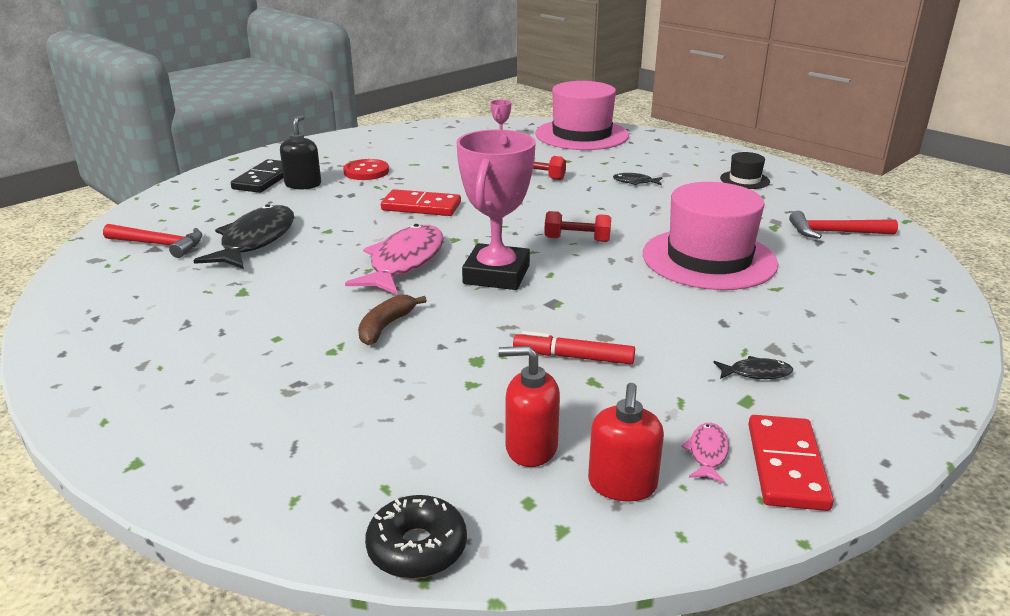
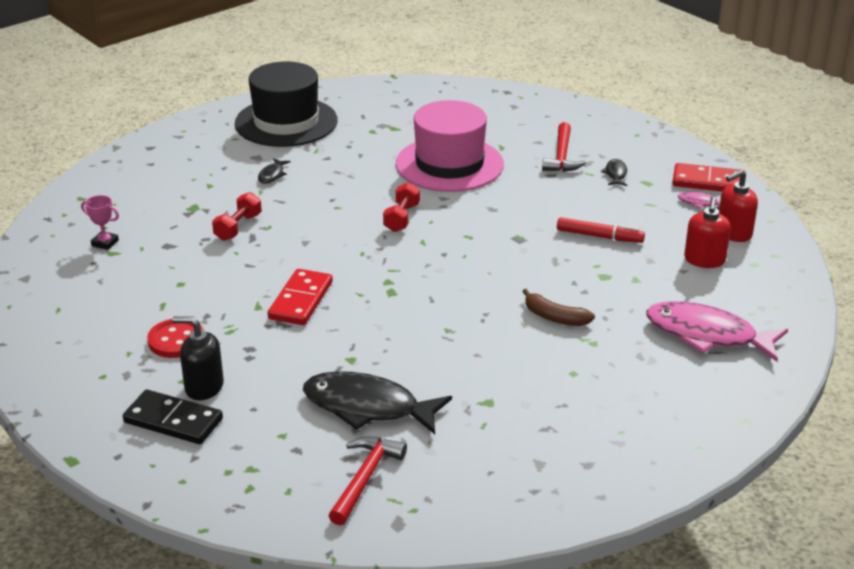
camera: 85 degrees left, 5 degrees up
pink fish [345,224,444,295] -> pink fish moved to [646,301,788,362]
black donut [365,495,467,579] -> none
pink trophy [456,129,536,290] -> none
red marker [513,331,635,364] -> red marker turned 90 degrees counterclockwise [557,217,645,243]
pink hat [535,81,629,150] -> none
red soap dispenser [588,383,664,502] -> red soap dispenser turned 135 degrees clockwise [719,170,758,242]
black hat [720,152,770,189] -> black hat [235,61,338,147], size x2.22
red hammer [789,211,898,239] -> red hammer moved to [542,122,586,172]

